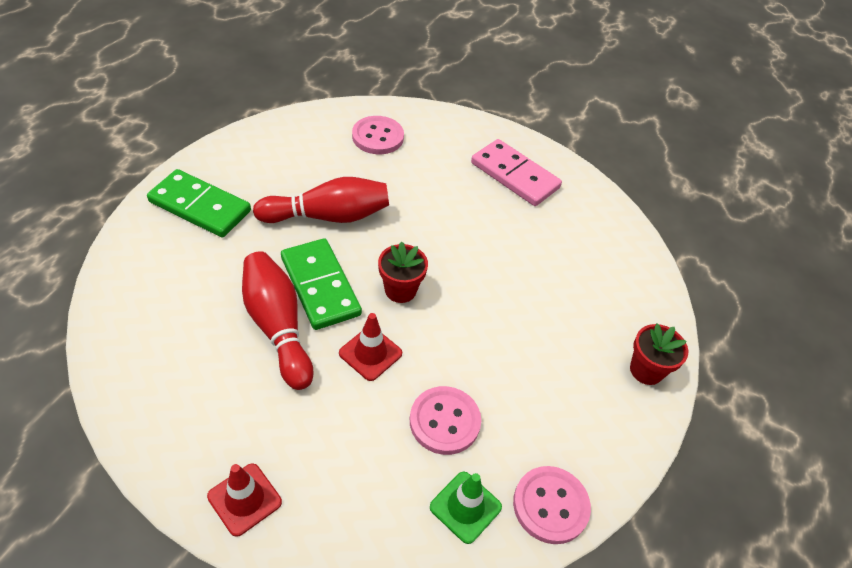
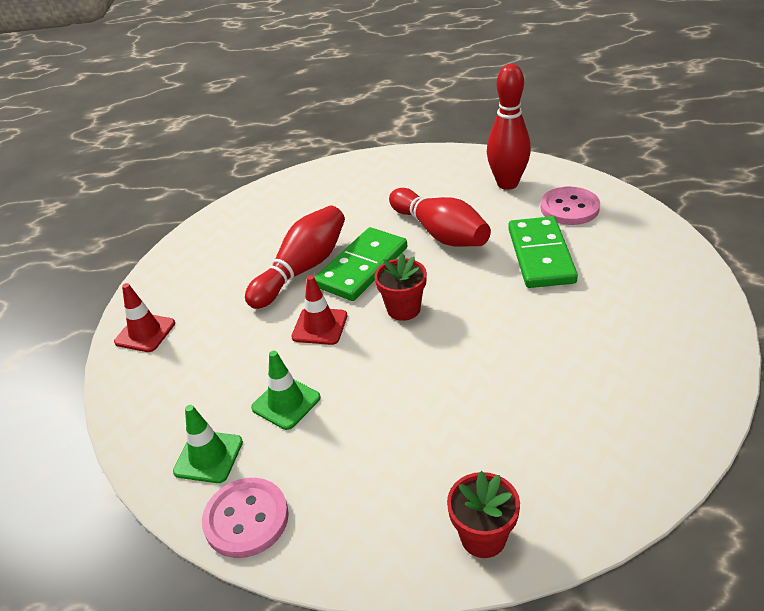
camera: 70 degrees right, 10 degrees down
green domino [147,169,251,237] -> green domino moved to [508,216,578,288]
pink button [410,386,481,455] -> green traffic cone [251,351,321,430]
pink domino [471,139,562,206] -> none
none -> red bowling pin [487,64,531,190]

